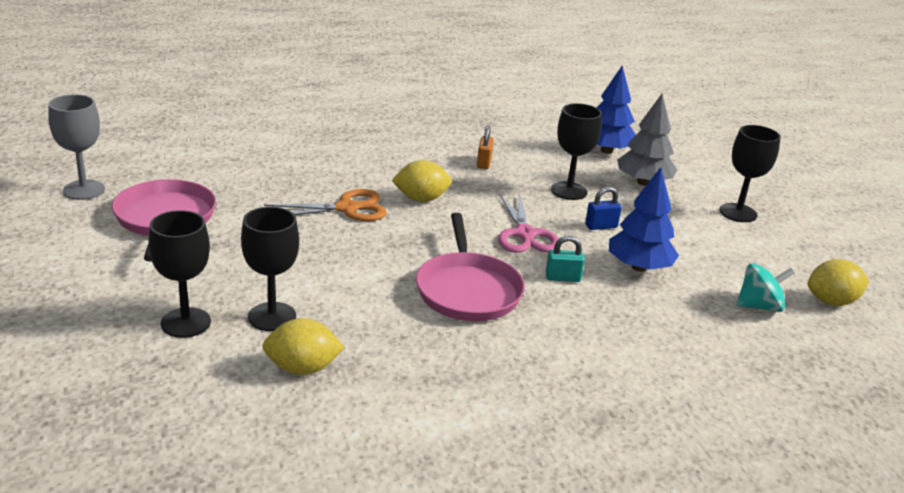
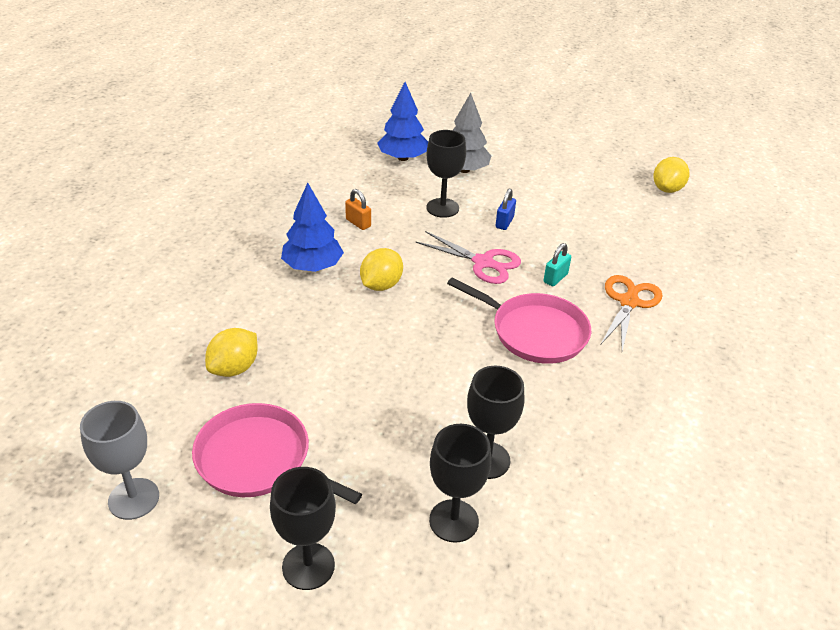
camera: 50 degrees left, 10 degrees up
yellow lemon [262,318,345,375] -> yellow lemon moved to [205,328,258,377]
orange scissors [264,189,387,221] -> orange scissors moved to [601,275,663,351]
blue tree [609,167,679,272] -> blue tree moved to [281,183,344,272]
black goblet [720,125,781,222] -> black goblet moved to [270,467,336,590]
turquoise spinning top [736,263,795,312] -> none

